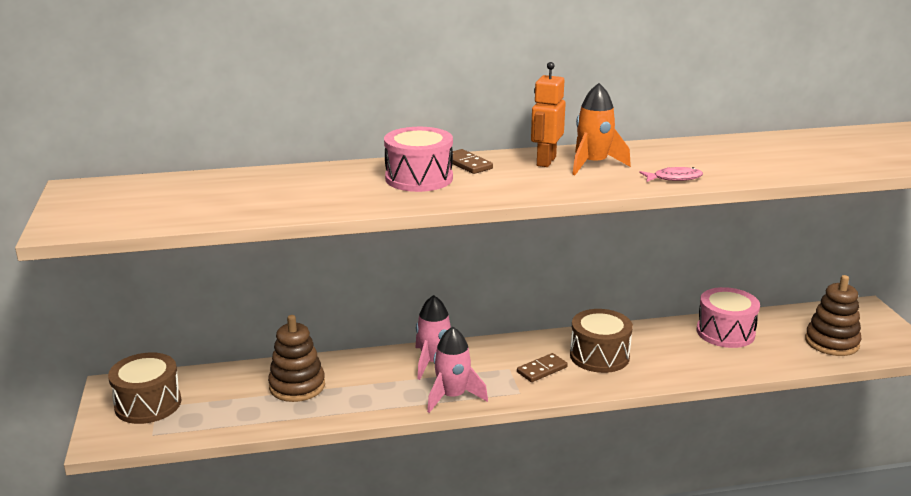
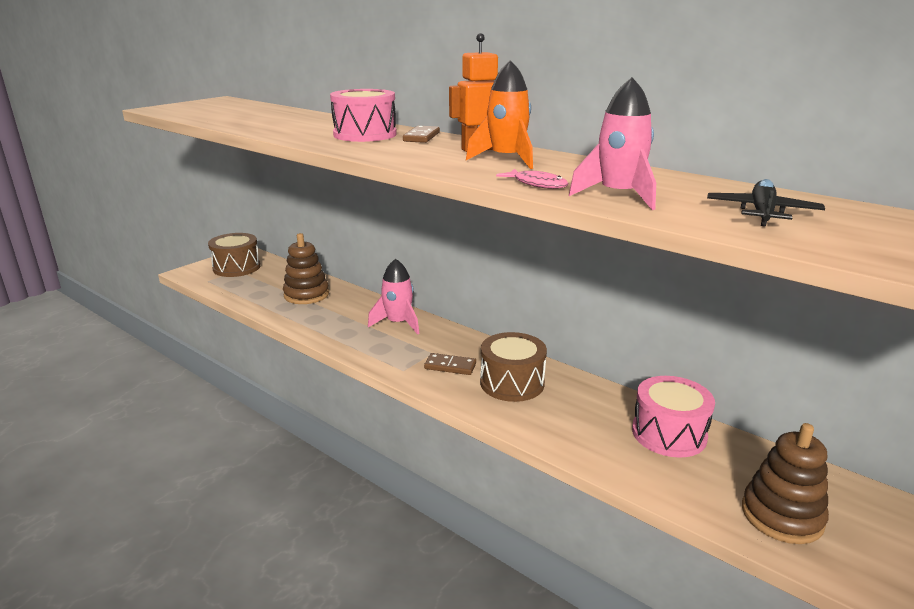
camera: 50 degrees right, 0 degrees up
pink rocket [427,327,488,413] -> pink rocket moved to [569,77,656,210]
none -> black plane [707,179,825,227]

